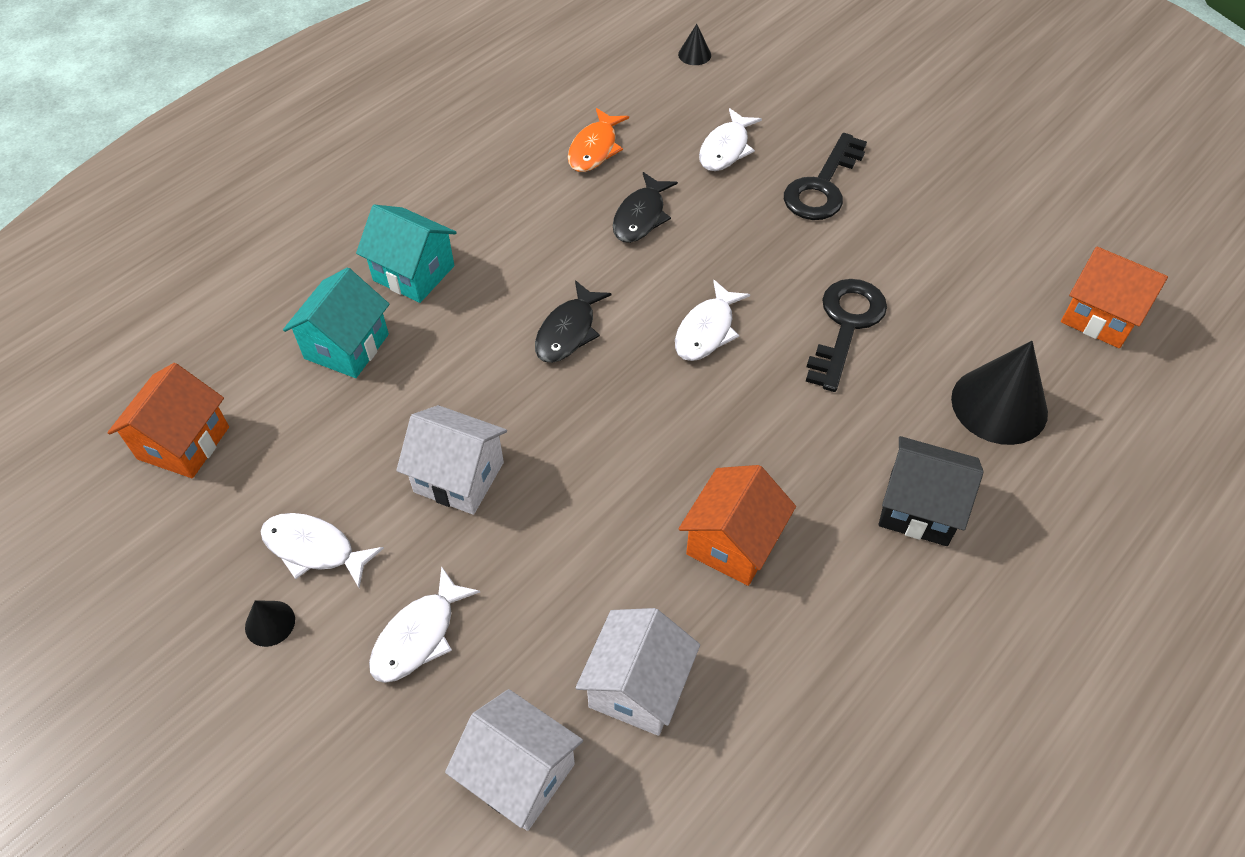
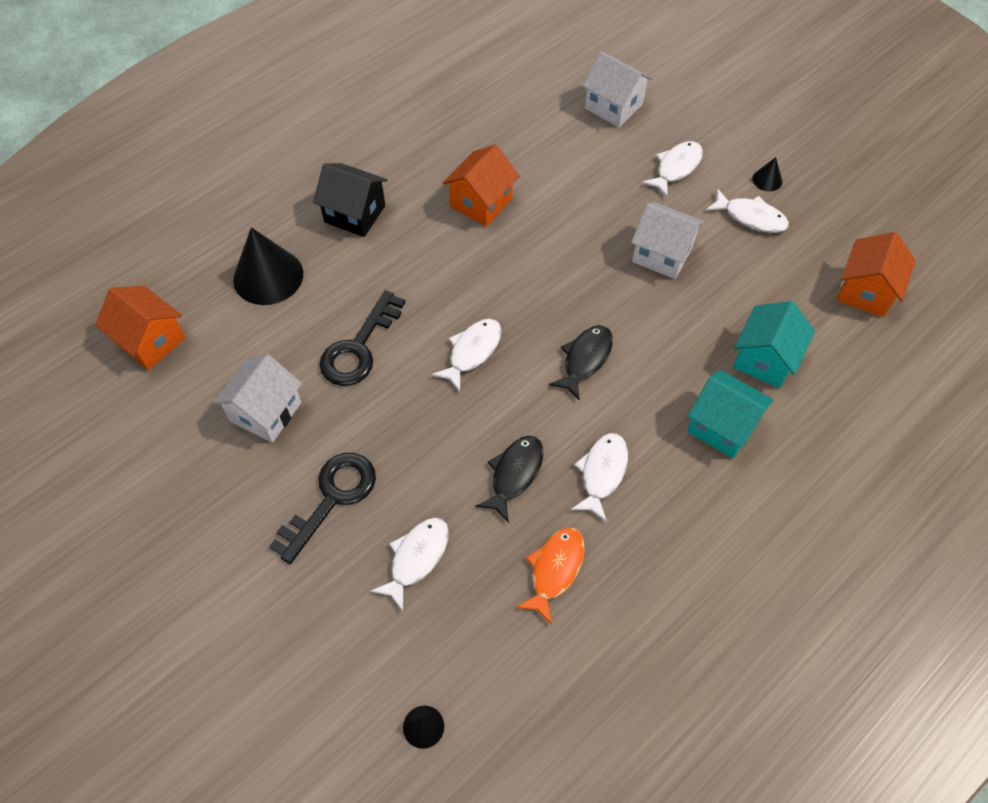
camera: 175 degrees left, 5 degrees up
white house [576,608,700,736] -> white house moved to [213,354,302,443]
none -> white fish [571,433,628,522]

